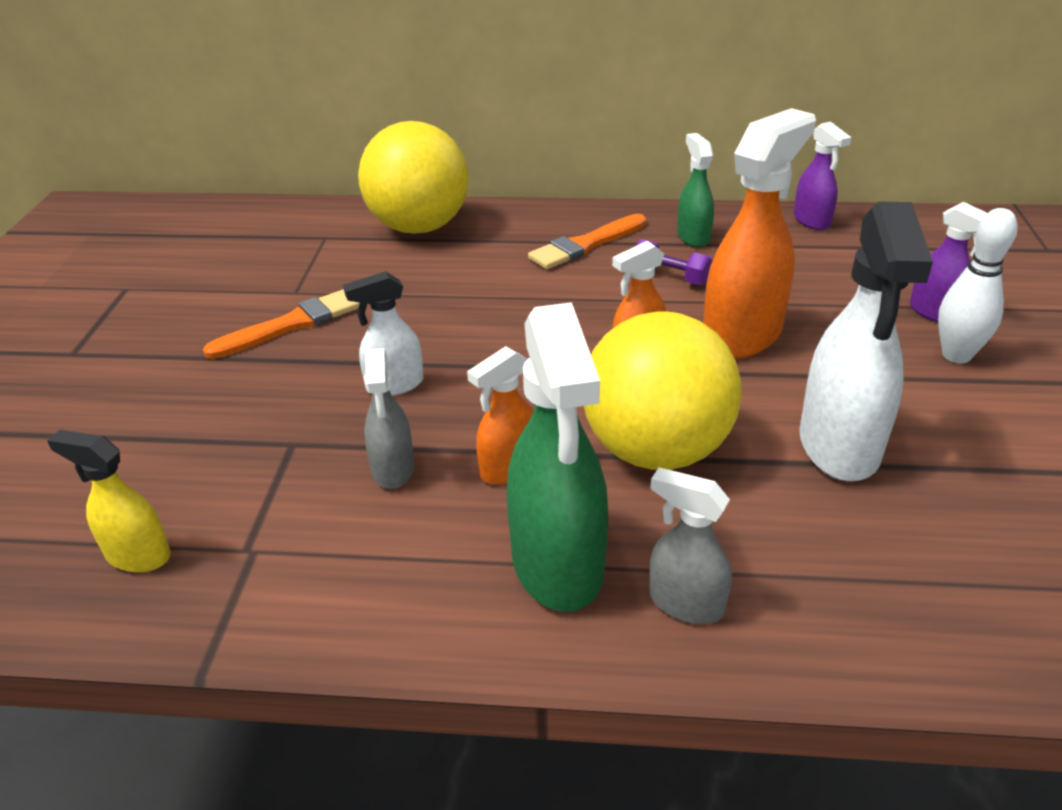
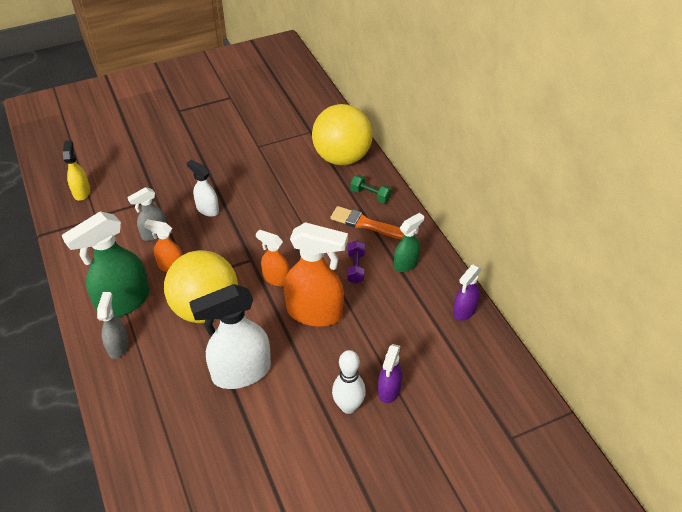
camera: 60 degrees right, 10 degrees up
orange brush [203,289,360,359] -> none
none -> green dumbbell [350,175,392,203]

